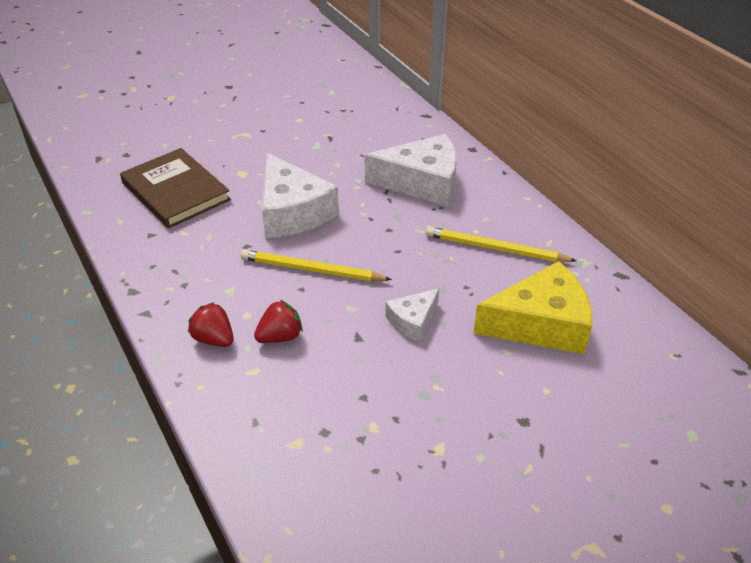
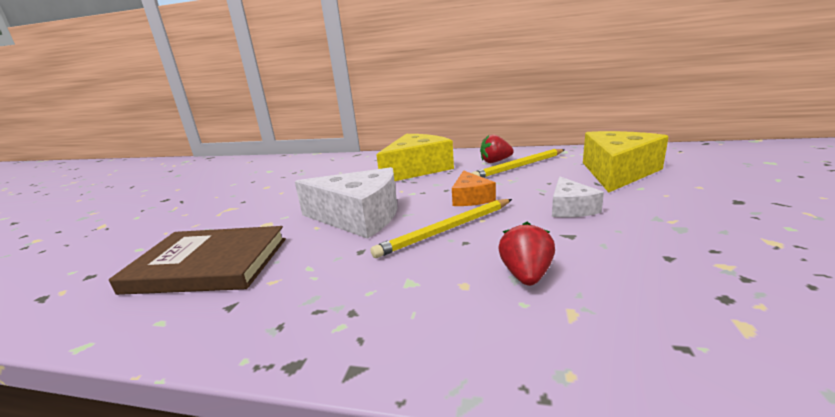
camera: 45 degrees left, 20 degrees down
red strawberry [188,302,234,347] -> red strawberry moved to [480,134,514,163]
white cheese [365,134,457,207] -> yellow cheese [377,134,454,181]
none -> orange cheese [452,170,496,206]

